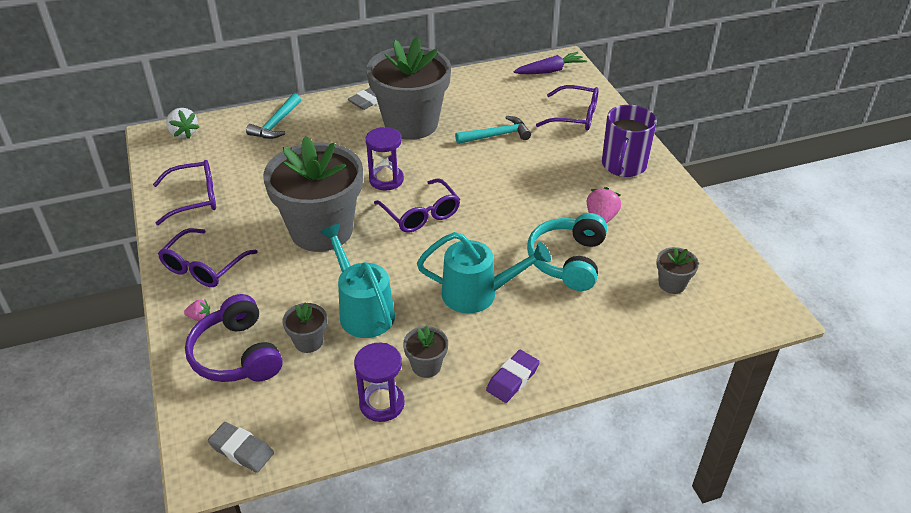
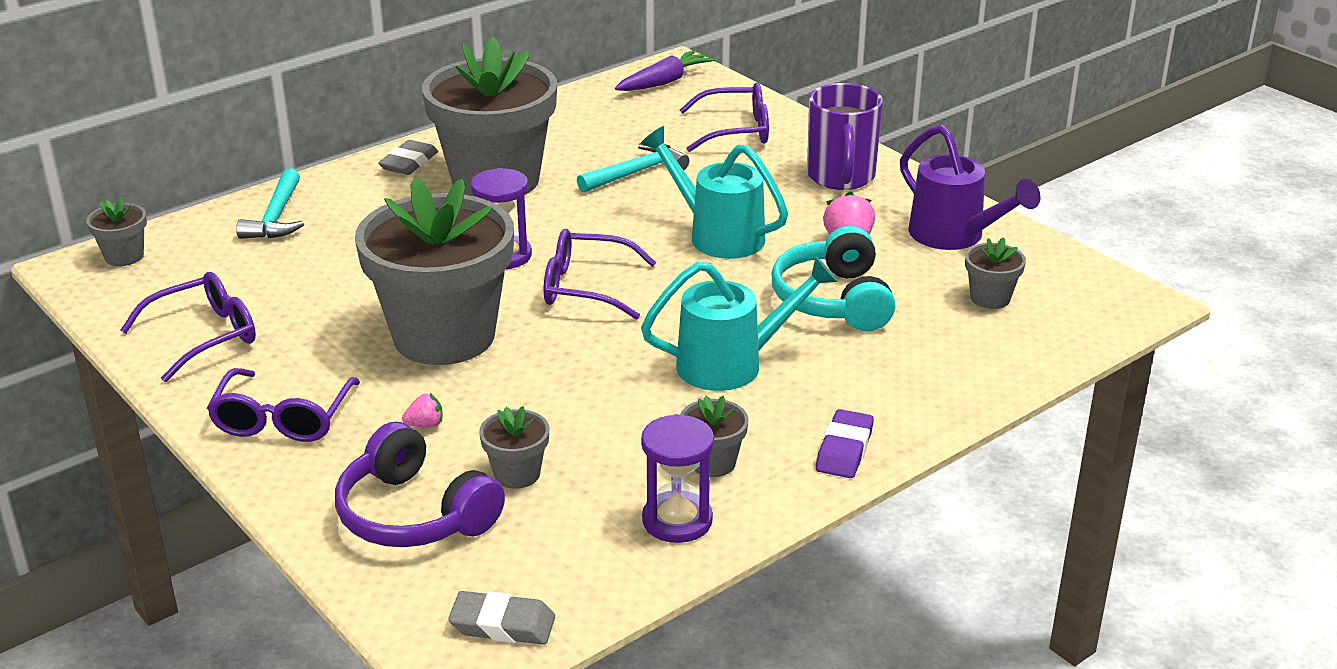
camera: 20 degrees left, 10 degrees down
white strawberry [166,108,199,139] -> grey flower pot [86,197,147,266]
pink strawberry [184,300,210,321] -> pink strawberry moved to [402,393,442,428]
turquoise watering can [320,224,395,338] -> turquoise watering can moved to [641,126,788,259]
purple glasses [374,178,460,232] -> purple glasses turned 150 degrees clockwise [544,229,656,320]
none -> purple watering can [900,125,1041,250]

